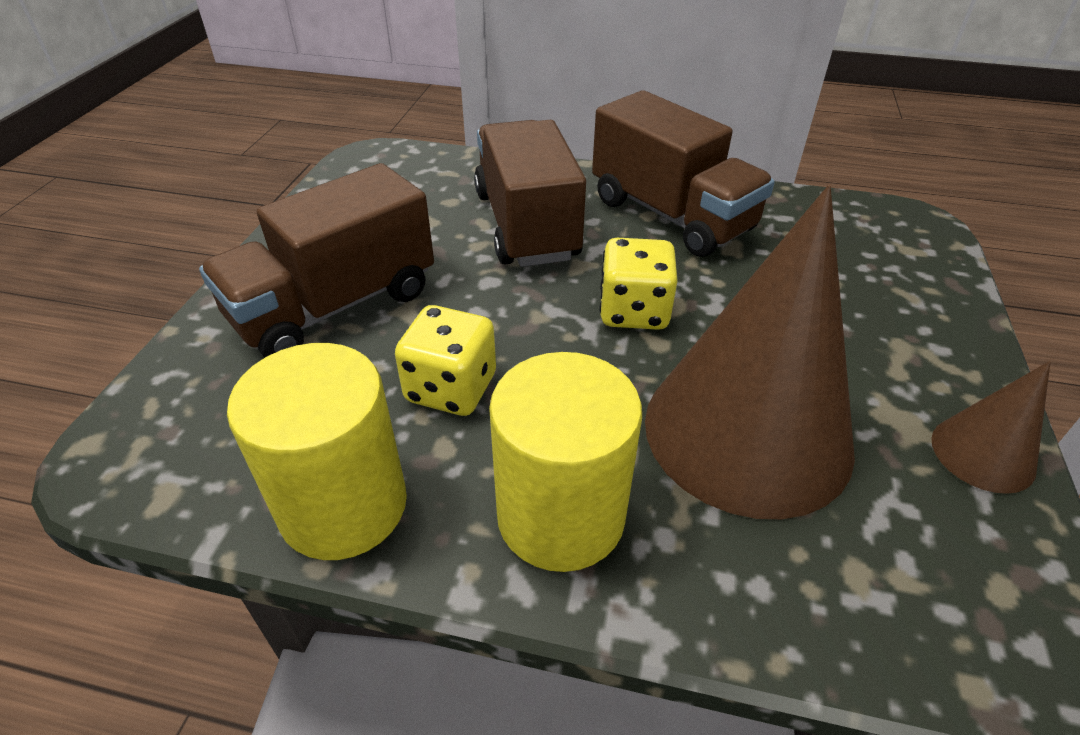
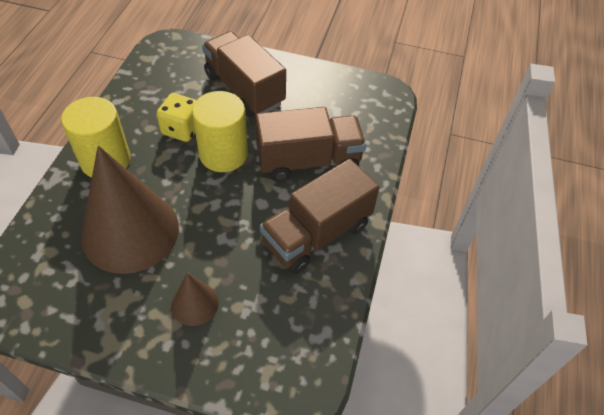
camera: 90 degrees right, 10 degrees up
yellow cylinder [227,343,407,560] -> yellow cylinder moved to [192,91,248,172]
yellow dice [599,238,678,330] -> none
brown cone [931,361,1051,494] -> brown cone moved to [171,273,219,326]

